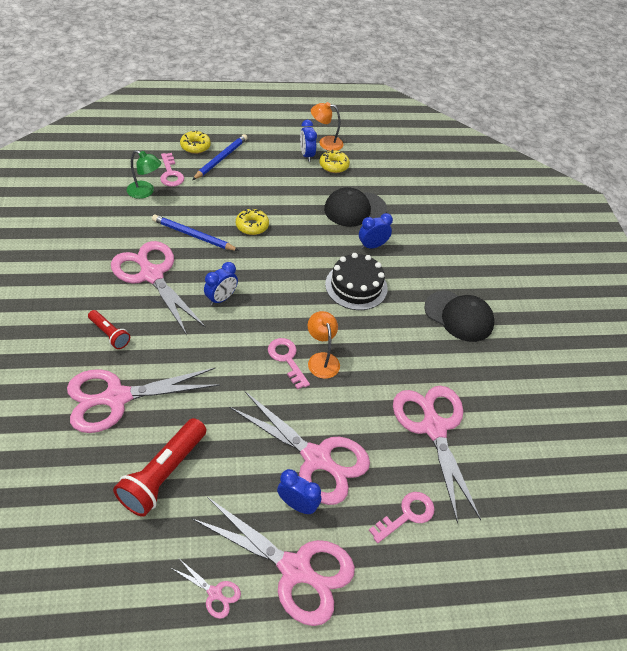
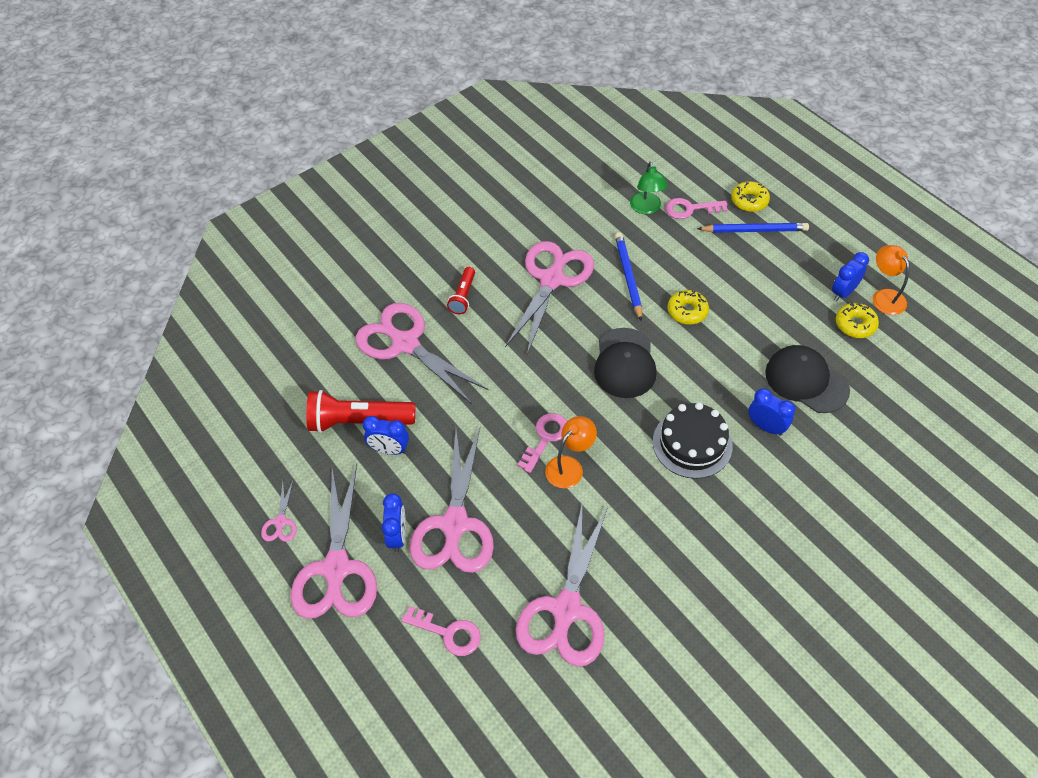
camera: 65 degrees right, 5 degrees up
pink key [160,153,184,187] -> pink key turned 45 degrees clockwise [665,198,728,219]
blue clock [204,262,238,306] -> blue clock moved to [363,416,409,455]
pink scissors [393,386,481,523] -> pink scissors turned 150 degrees clockwise [516,505,608,667]
black cap [424,291,495,342] -> black cap moved to [594,328,657,398]

